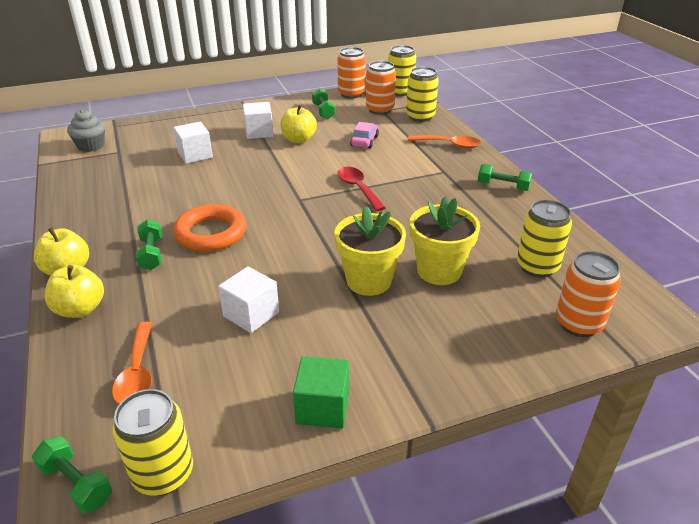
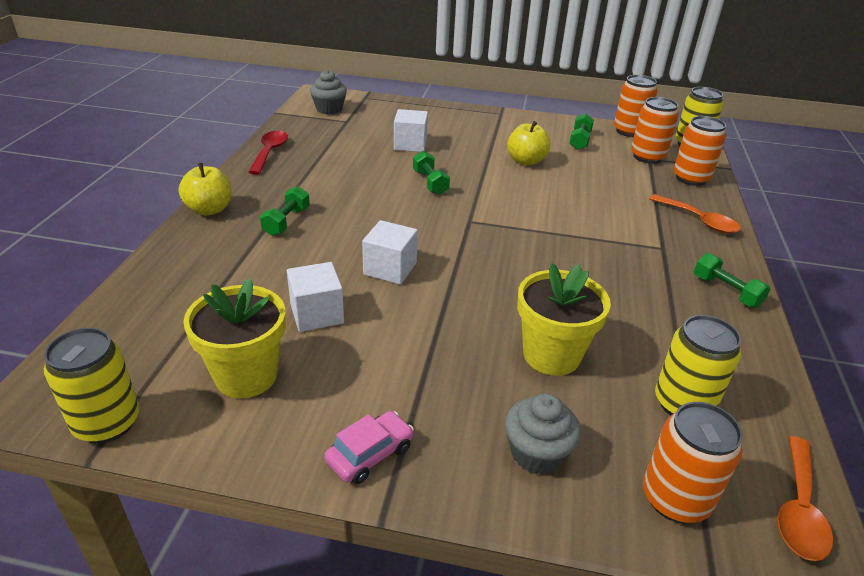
camera: 30 degrees right, 0 degrees up
green dumbbell [32,436,112,514] -> green dumbbell moved to [413,151,450,195]
yellow apple [45,265,104,318] -> none
orange spoon [112,322,153,404] -> orange spoon moved to [778,436,833,561]
orange ring [173,204,246,252] -> none
white cube [243,102,274,139] -> white cube moved to [362,220,418,284]
green cube [293,356,349,428] -> none
yellow flower pot [334,206,406,296] -> yellow flower pot moved to [183,278,286,398]
red spoon [337,167,386,211] -> red spoon moved to [248,131,288,175]
pink car [350,122,379,149] -> pink car moved to [324,411,414,484]
yellow can [406,67,439,122] -> orange can [674,116,726,186]
none -> grey cupcake [505,394,581,474]

